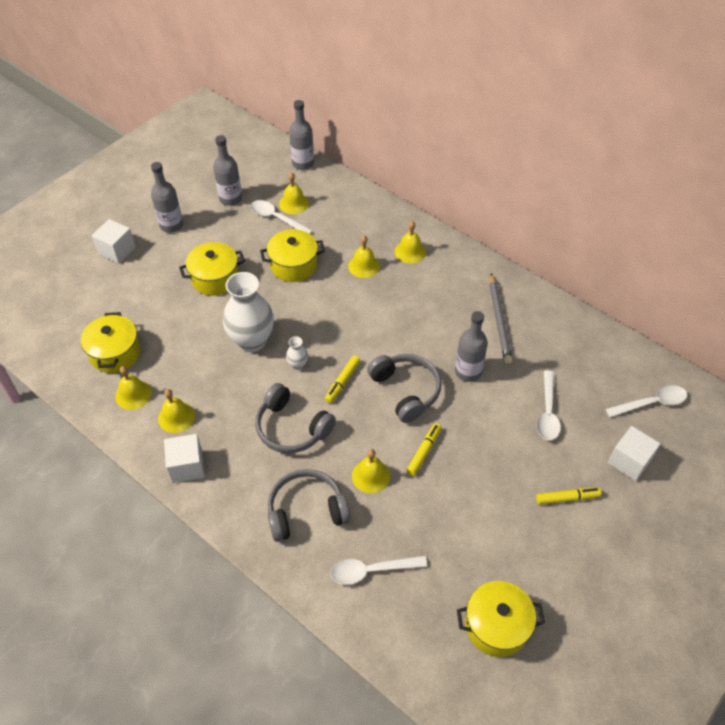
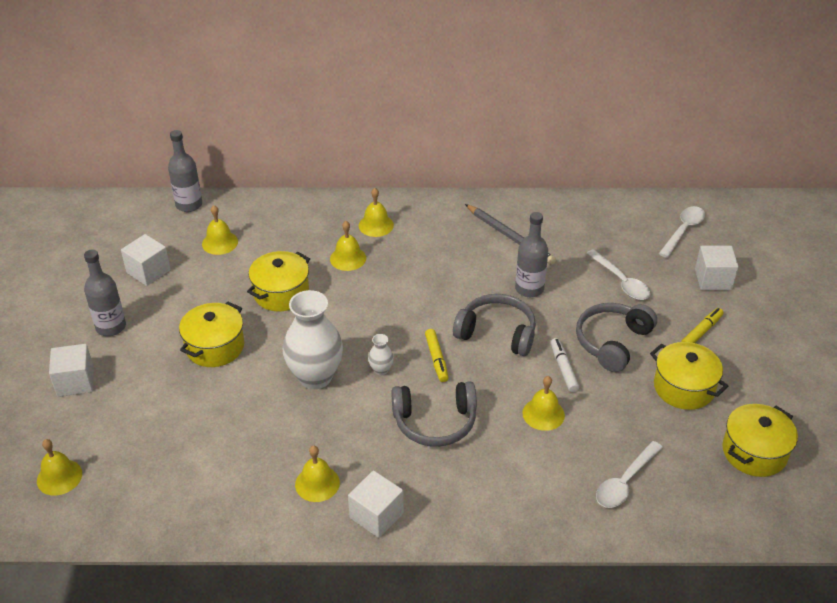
camera: 40 degrees left, 10 degrees down
yellow pot [81,312,141,373] -> yellow pot moved to [650,342,728,410]
yellow bell [115,366,152,410] -> yellow bell moved to [37,439,82,495]
grey bottle [213,135,242,206] -> white cube [121,234,171,286]
white spoon [251,200,313,234] -> none
grey headphones [268,469,350,542] -> grey headphones moved to [576,303,657,372]
yellow marker [406,423,441,476] -> white marker [551,338,579,392]

